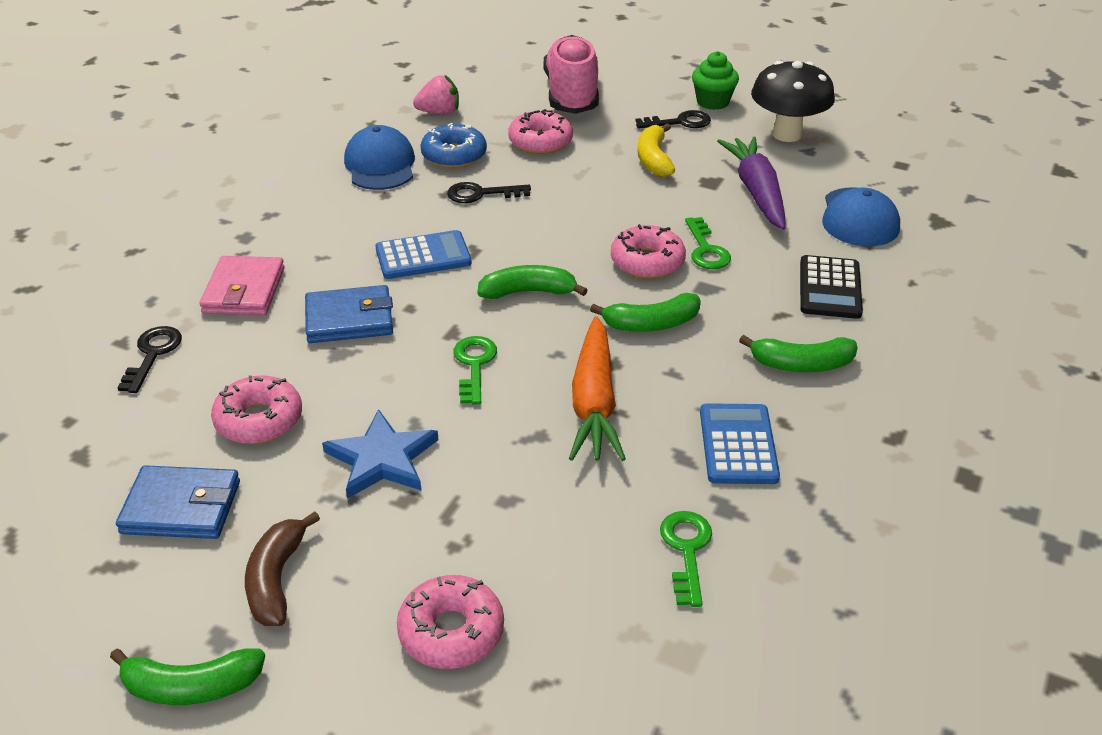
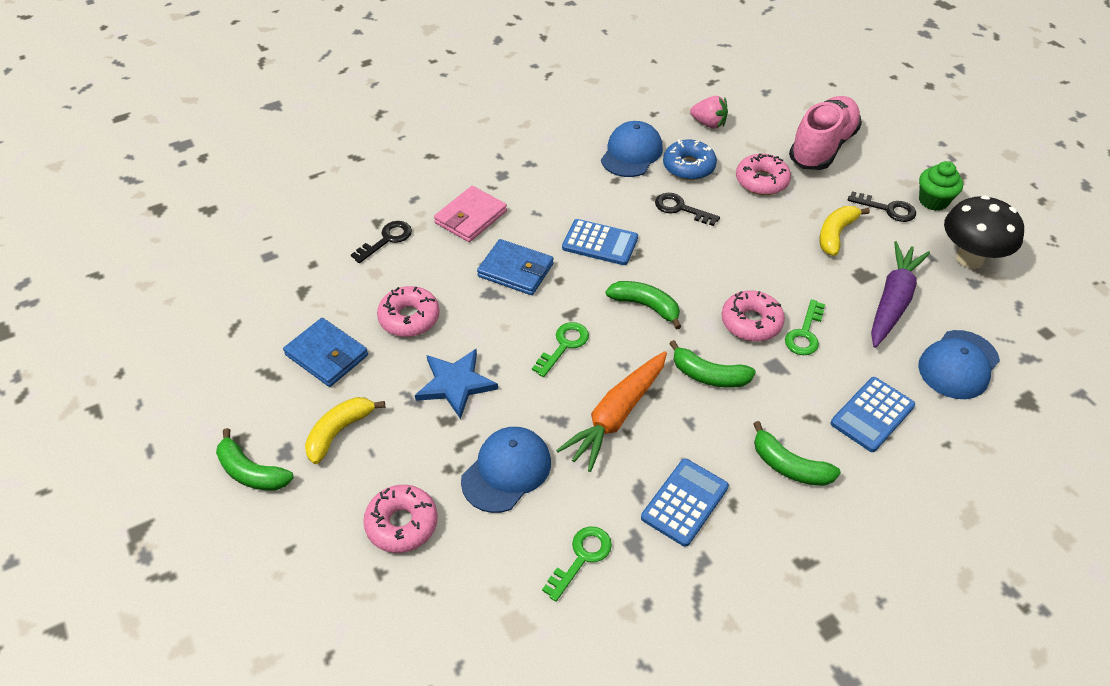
camera: 35 degrees right, 10 degrees up
brown banana [245,512,320,626] -> yellow banana [305,397,385,464]
black calculator [800,255,863,319] -> blue calculator [831,377,915,452]
none -> blue cap [461,427,551,513]

